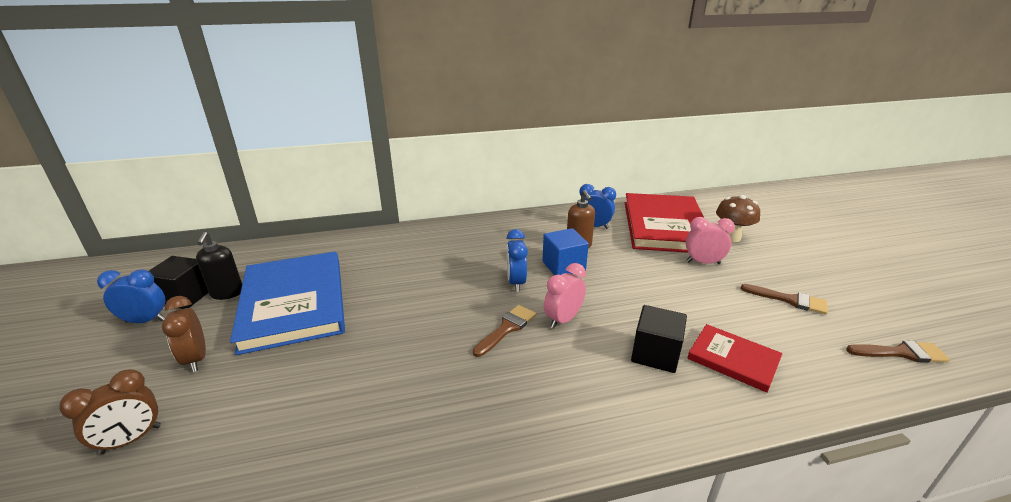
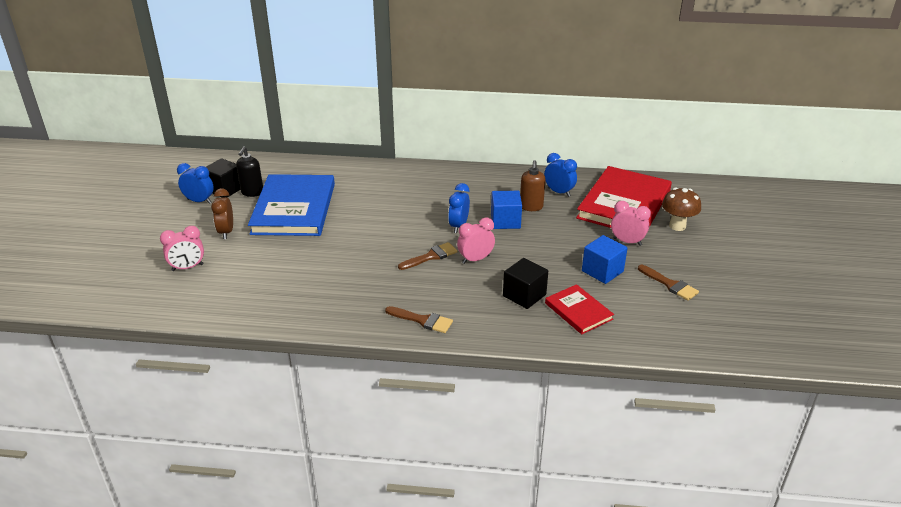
camera: 20 degrees right, 5 degrees up
brown clock [59,369,161,455] -> pink clock [160,226,204,271]
brown brush [846,340,950,363] -> brown brush moved to [385,306,453,333]
none -> blue cube [582,235,628,284]

